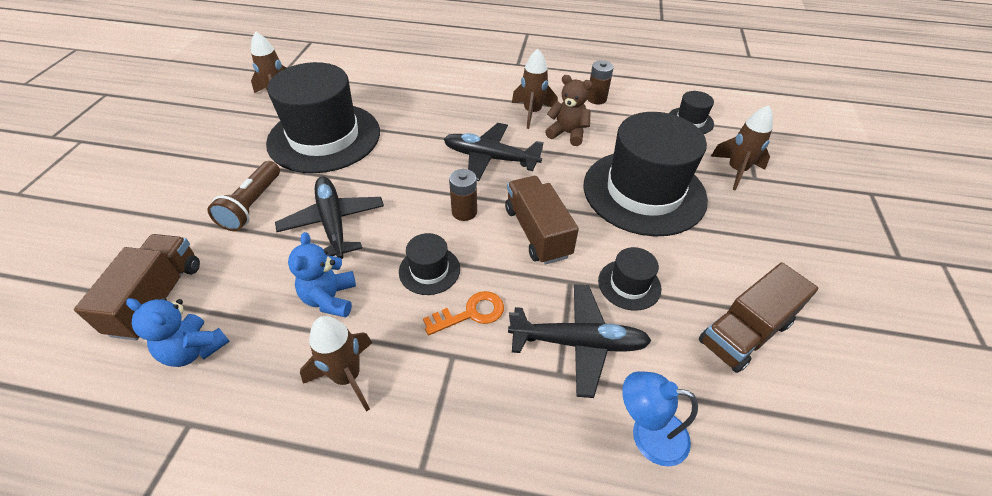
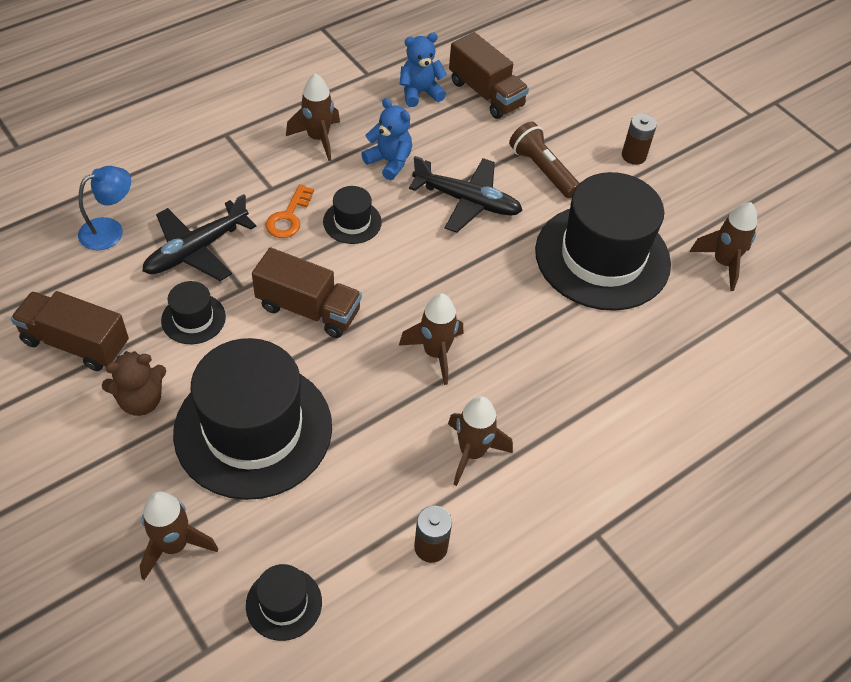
camera: 130 degrees right, 5 degrees up
black plane [444,123,544,181] -> brown rocket [399,294,463,385]
brown battery [449,169,477,221] -> brown battery moved to [622,114,657,165]
brown teddy bear [545,75,593,146] -> brown teddy bear moved to [102,351,166,416]
brown truck [699,262,819,373] -> brown truck turned 75 degrees counterclockwise [11,291,129,371]

